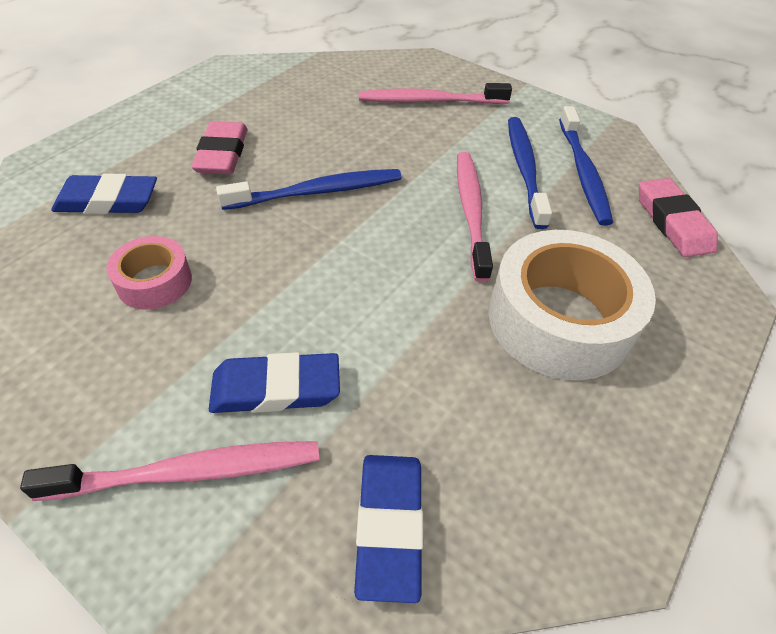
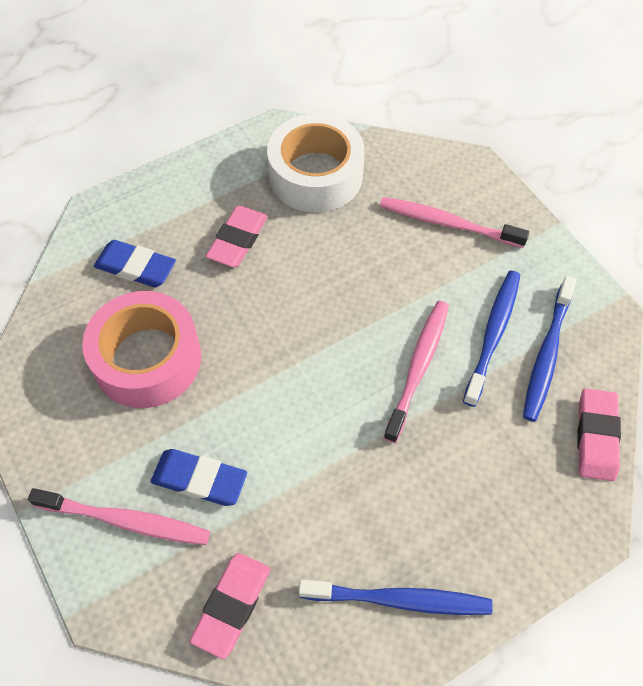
camera: 25 degrees right, 10 degrees up
pink tape [107,236,192,310] -> pink tape [82,291,201,408], size x1.94
blue toothbrush [216,169,402,210] -> blue toothbrush moved to [298,580,493,615]
blue eraser [354,455,423,603] -> pink eraser [190,553,270,659]
white tape [488,230,656,380] -> white tape moved to [267,114,364,212]

